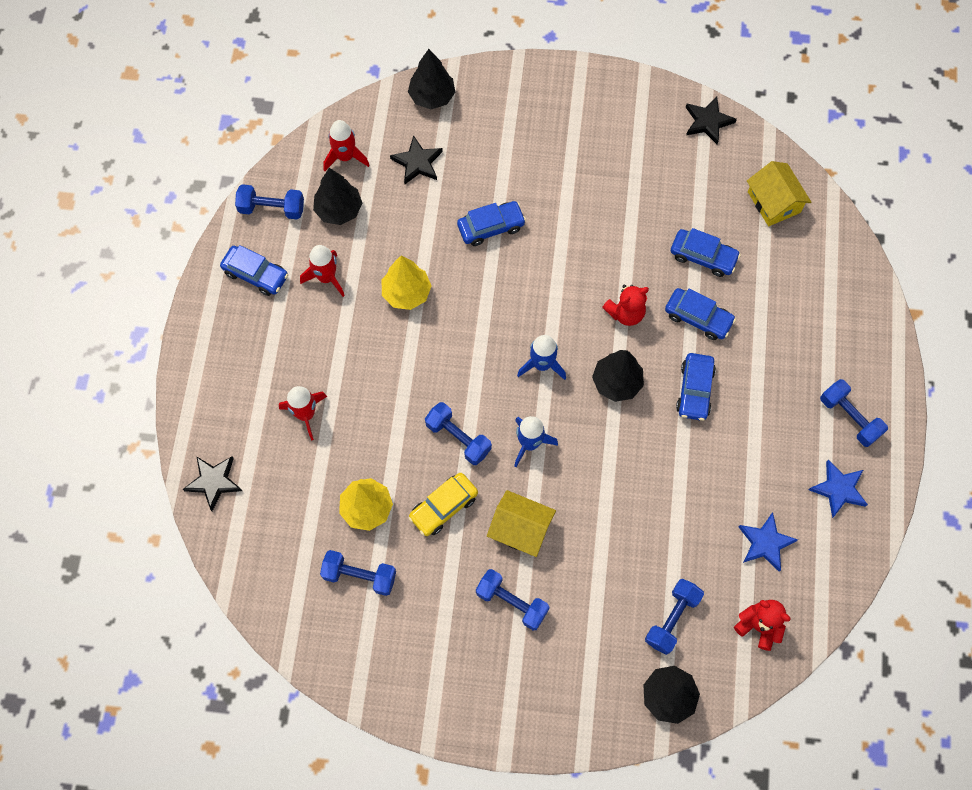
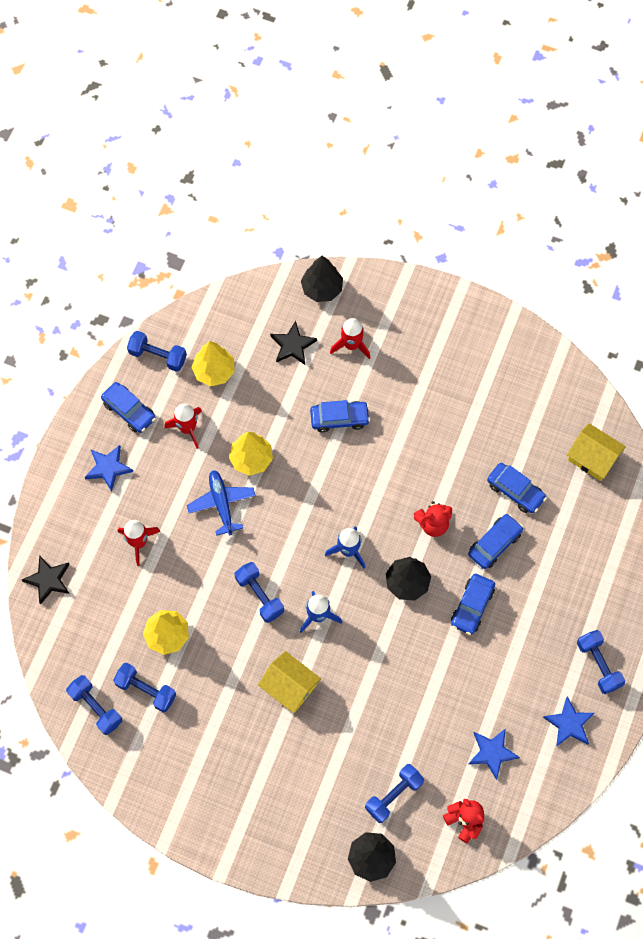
camera: 15 degrees right, 0 degrees up
black tree [313,168,362,225] -> yellow tree [191,341,235,386]
red rocket [323,120,370,171] -> red rocket moved to [330,318,371,359]
yellow car [408,473,478,536] -> none
blue dumbbell [476,569,550,630] -> blue dumbbell moved to [66,675,122,735]
blue car [665,288,736,340] -> blue car turned 90 degrees counterclockwise [468,514,523,569]
black star [686,96,737,144] -> none
yellow house [747,161,811,226] -> yellow house turned 45 degrees counterclockwise [567,423,626,481]
none -> blue star [85,445,133,492]
none -> blue plane [187,470,256,536]

